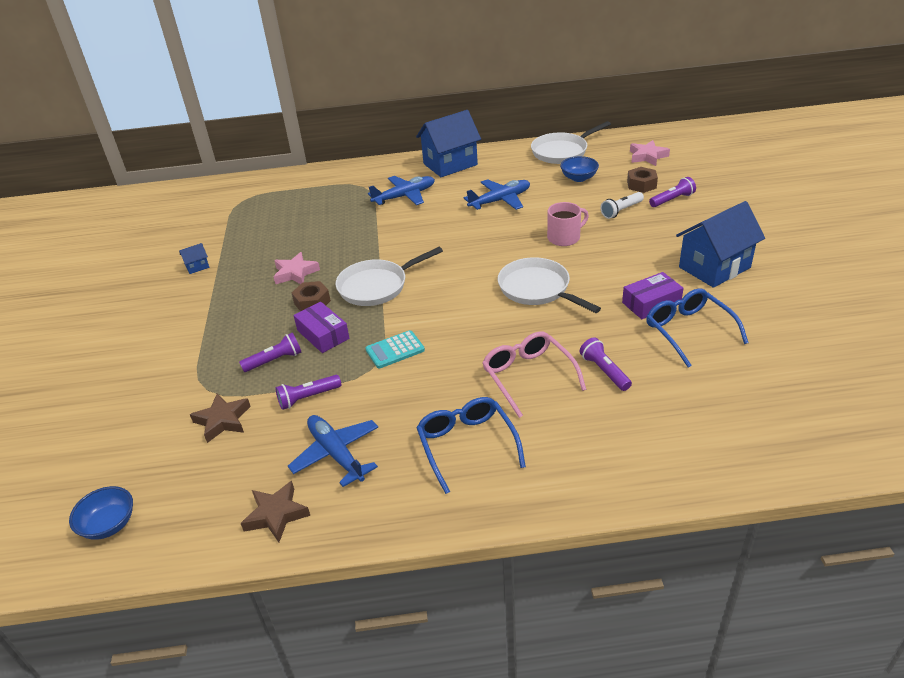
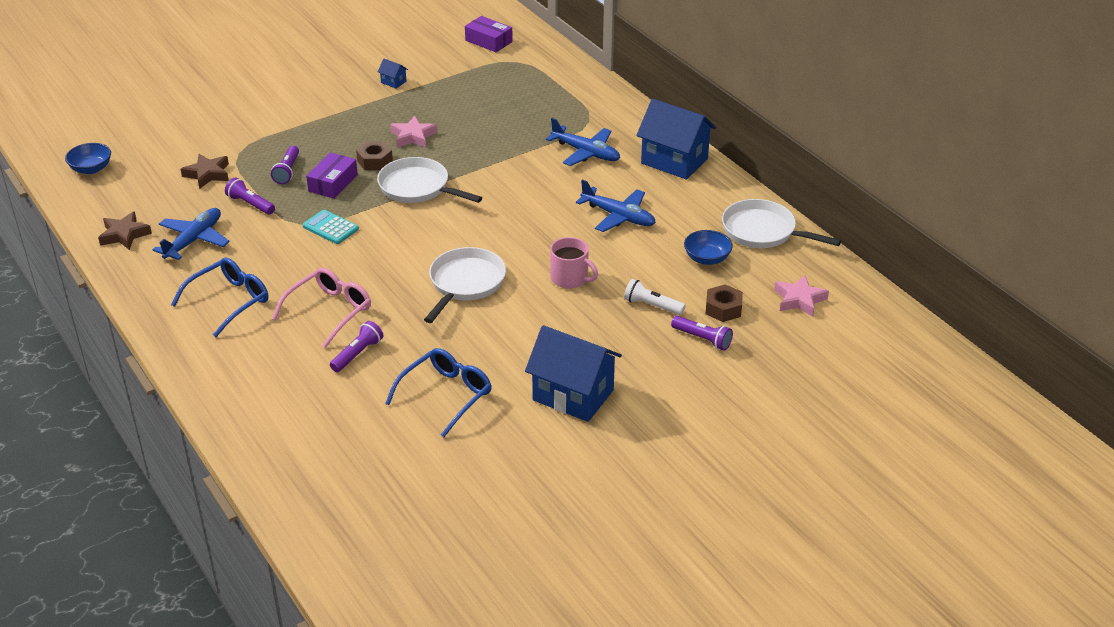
camera: 60 degrees right, 0 degrees up
purple flashlight [239,333,302,372] -> purple flashlight turned 60 degrees clockwise [271,146,299,184]
purple box [622,272,683,319] -> purple box moved to [465,16,513,52]

